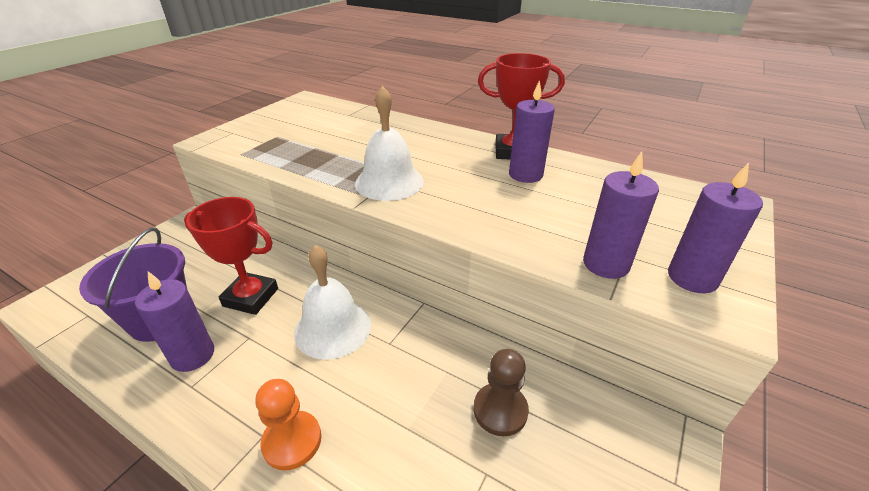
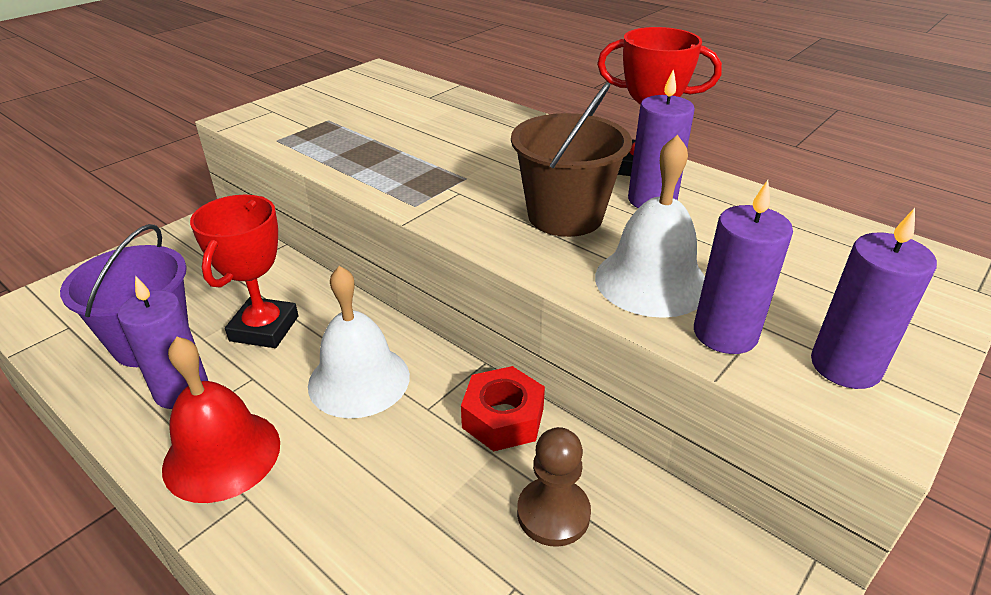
camera: 10 degrees right, 0 degrees up
red trophy [184,197,278,315] -> red trophy turned 75 degrees clockwise [190,195,298,348]
orange pawn [256,379,321,471] -> none
white bell [355,86,424,201] -> white bell moved to [595,135,705,318]
none -> red bell [162,337,280,503]
none -> red nut [461,366,545,451]
none -> brown bucket [511,82,632,237]

